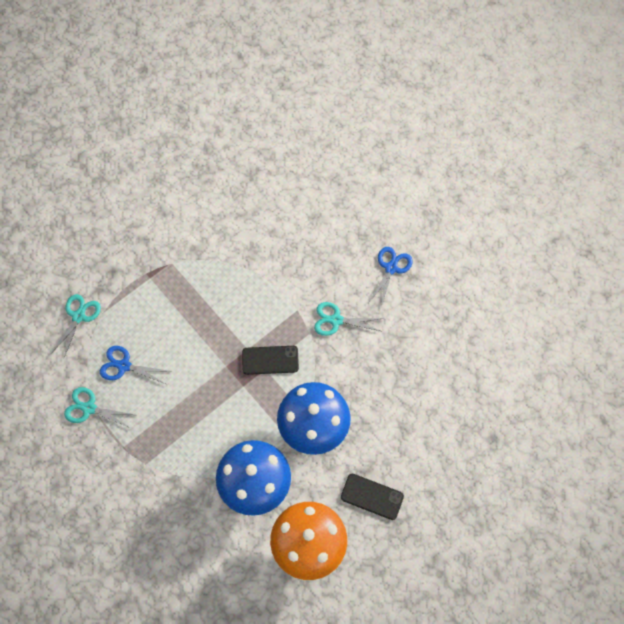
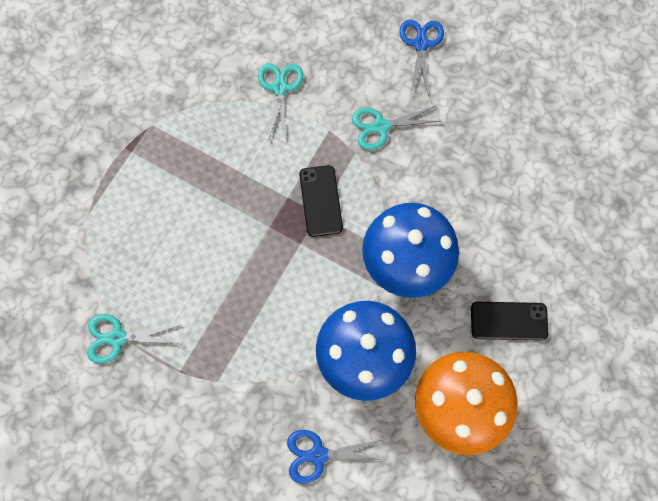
camera: 20 degrees left, 5 degrees up
turquoise scissors [50,294,101,360] -> turquoise scissors moved to [258,63,303,141]
blue scissors [100,346,168,384] -> blue scissors moved to [287,430,384,484]
black phone [242,346,299,375] -> black phone turned 75 degrees counterclockwise [299,165,343,237]

